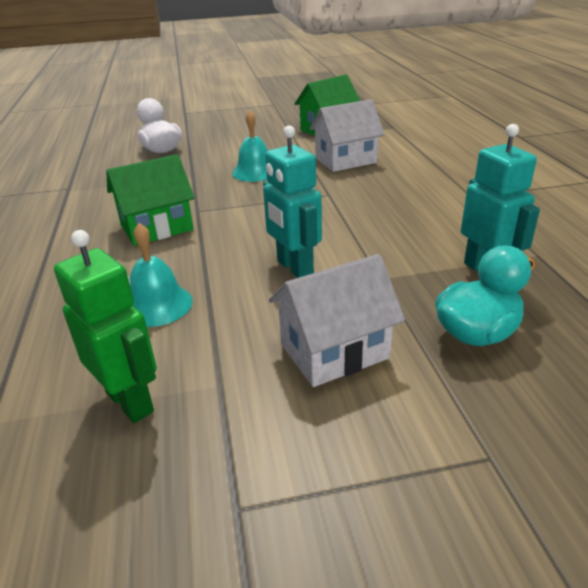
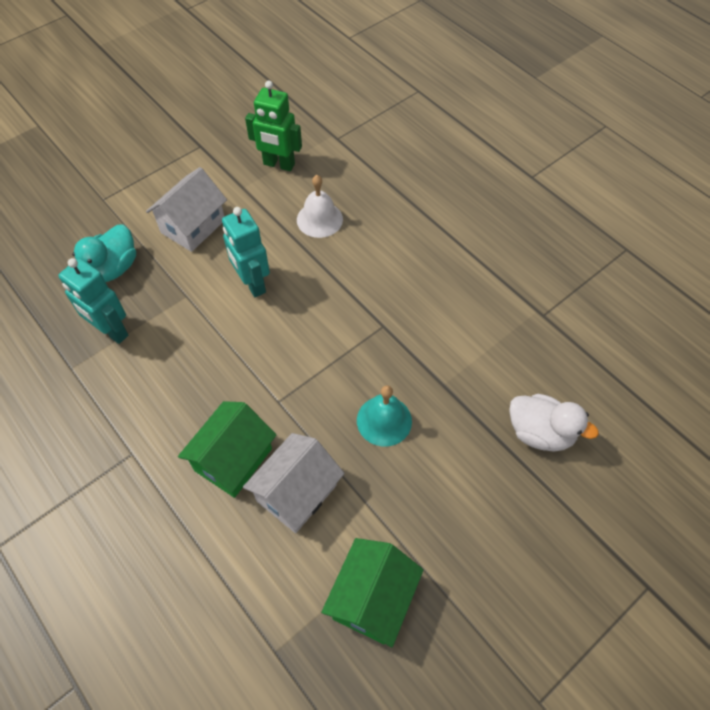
camera: 150 degrees right, 25 degrees up
green house [106,154,195,246] -> green house moved to [178,401,277,498]
turquoise bell [130,223,193,327] -> white bell [297,175,343,238]
turquoise robot [263,125,322,278] -> turquoise robot turned 150 degrees counterclockwise [222,207,270,297]

